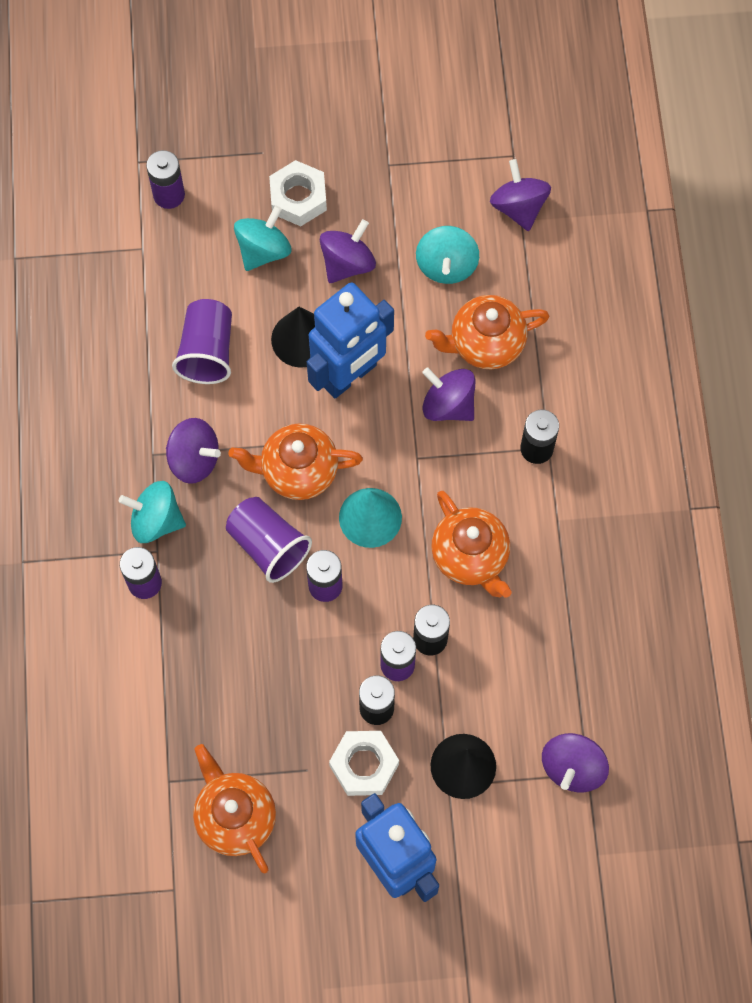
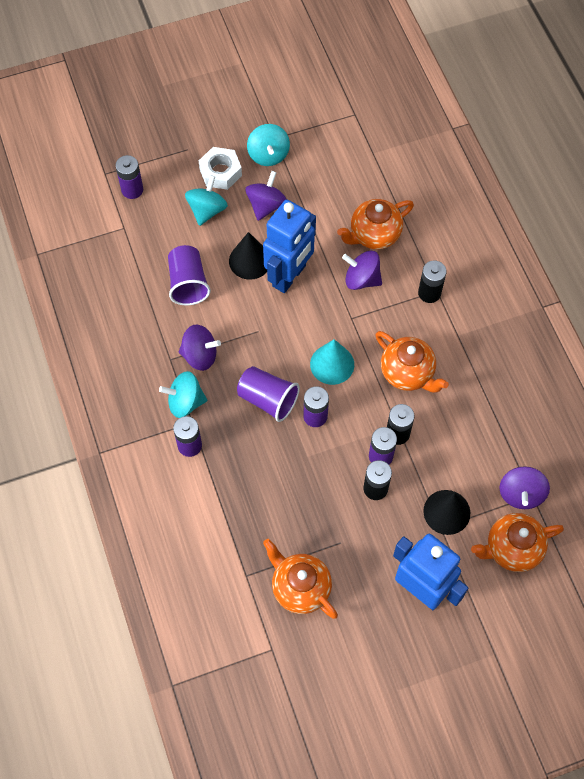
camera: 15 degrees left, 5 degrees down
orange teapot [229,423,363,500] -> orange teapot moved to [471,513,564,572]
white nut [329,731,399,796] -> none
turquoise spinning top [416,226,479,284] -> turquoise spinning top moved to [247,124,290,166]
purple spinning top [490,159,551,231] -> none

